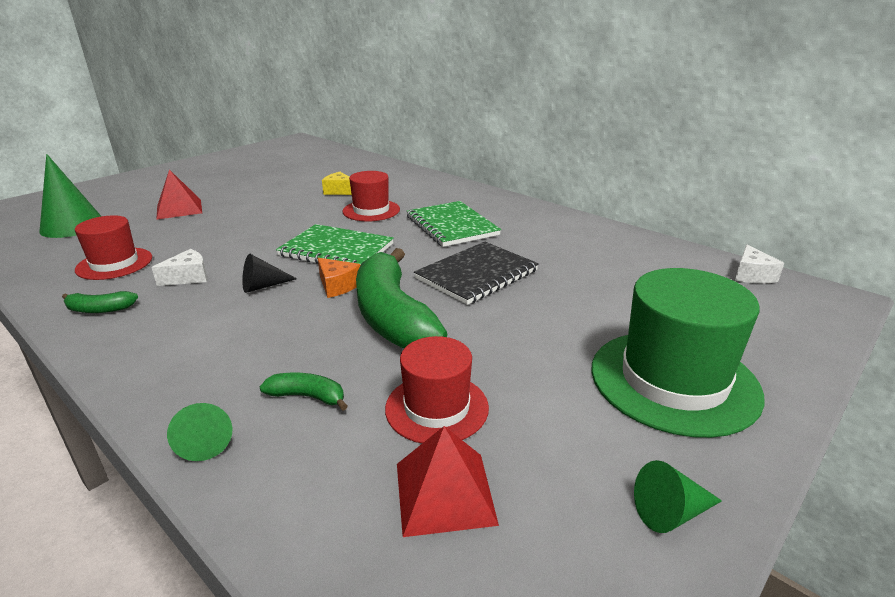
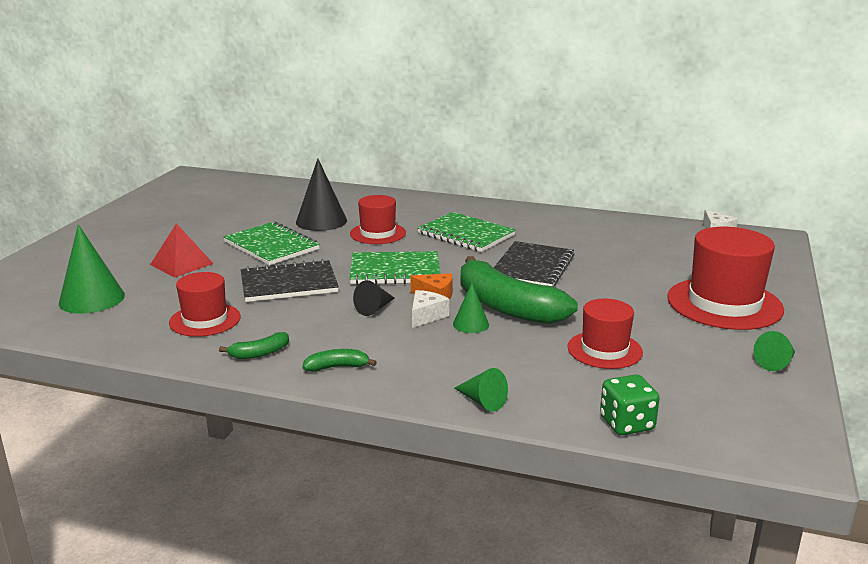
camera: 25 degrees left, 5 degrees down
white cheese [151,249,207,286] -> white cheese moved to [412,290,449,328]
green banana [260,373,348,411] -> green banana moved to [302,349,377,372]
yellow cheese [322,172,352,195] -> black cone [296,159,347,231]
red pyramid [397,426,499,537] -> none
green hat [591,268,765,438] -> red hat [667,227,784,330]
none -> green notebook [223,221,320,265]
none -> black notebook [241,259,339,302]
none -> green cone [453,283,489,333]
none -> green dice [600,374,660,435]

